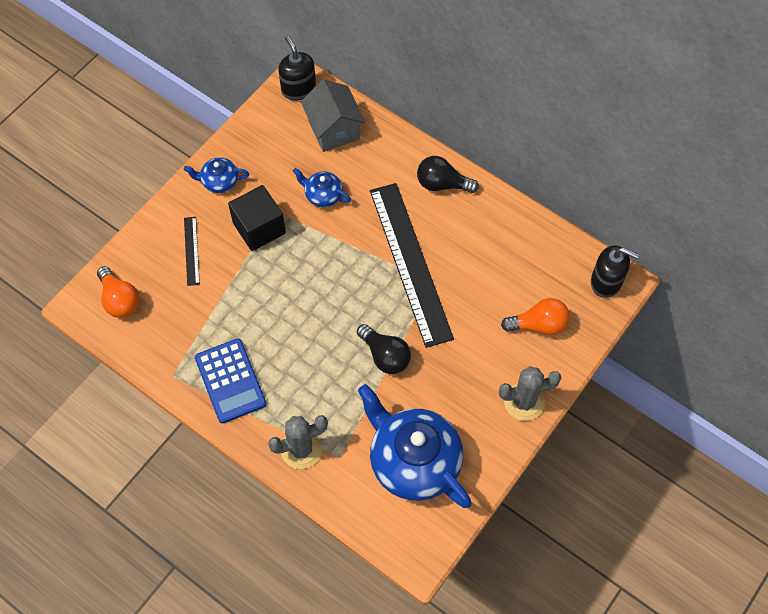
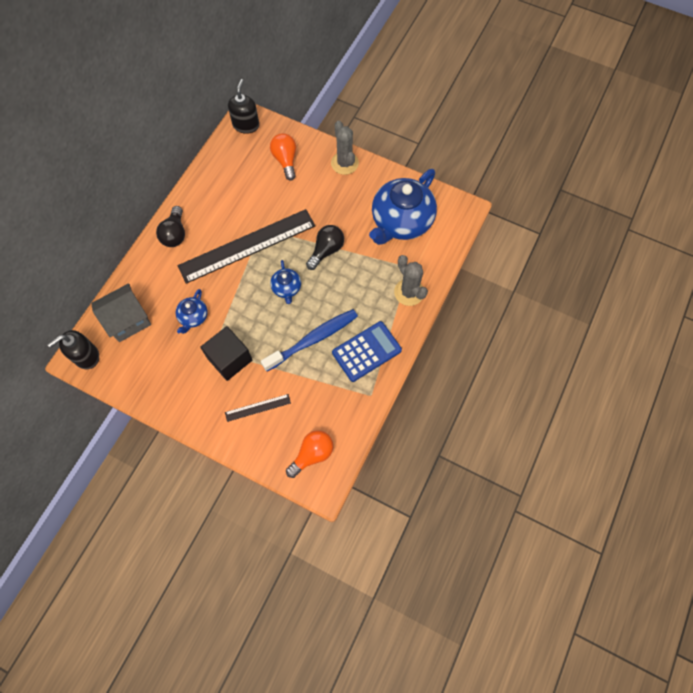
camera: 100 degrees left, 5 degrees up
blue teapot [184,157,249,193] -> blue teapot moved to [270,260,301,304]
none -> blue toothbrush [261,309,358,371]

